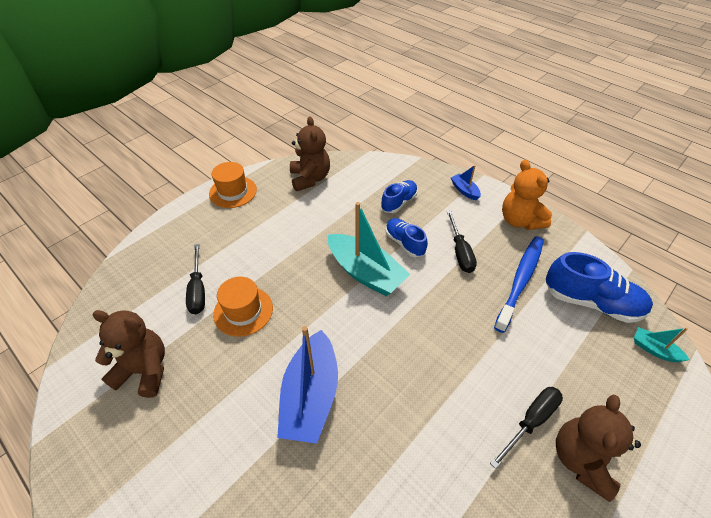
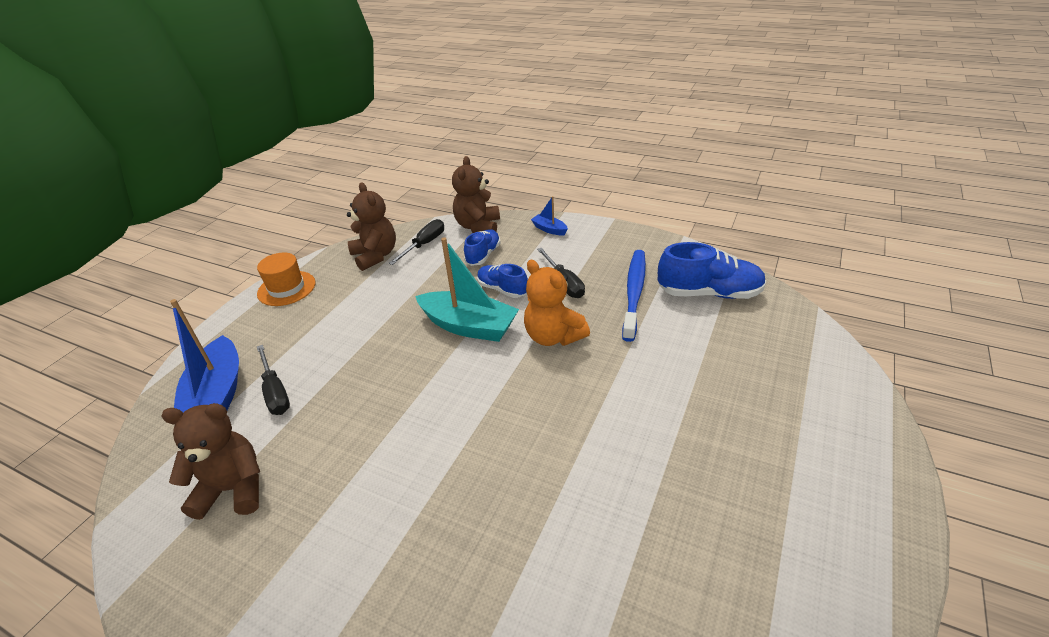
camera: 15 degrees left, 10 degrees down
orange hat [213,277,273,337] -> none
blue boat [277,326,338,444] -> blue boat moved to [170,299,239,425]
black screwdriver [490,387,563,469] -> black screwdriver moved to [388,219,444,265]
orange teddy bear [502,160,552,230] -> orange teddy bear moved to [524,260,590,346]
brown teddy bear [556,394,641,502] -> brown teddy bear moved to [452,156,500,233]
turquoise boat [634,327,690,362] -> none

